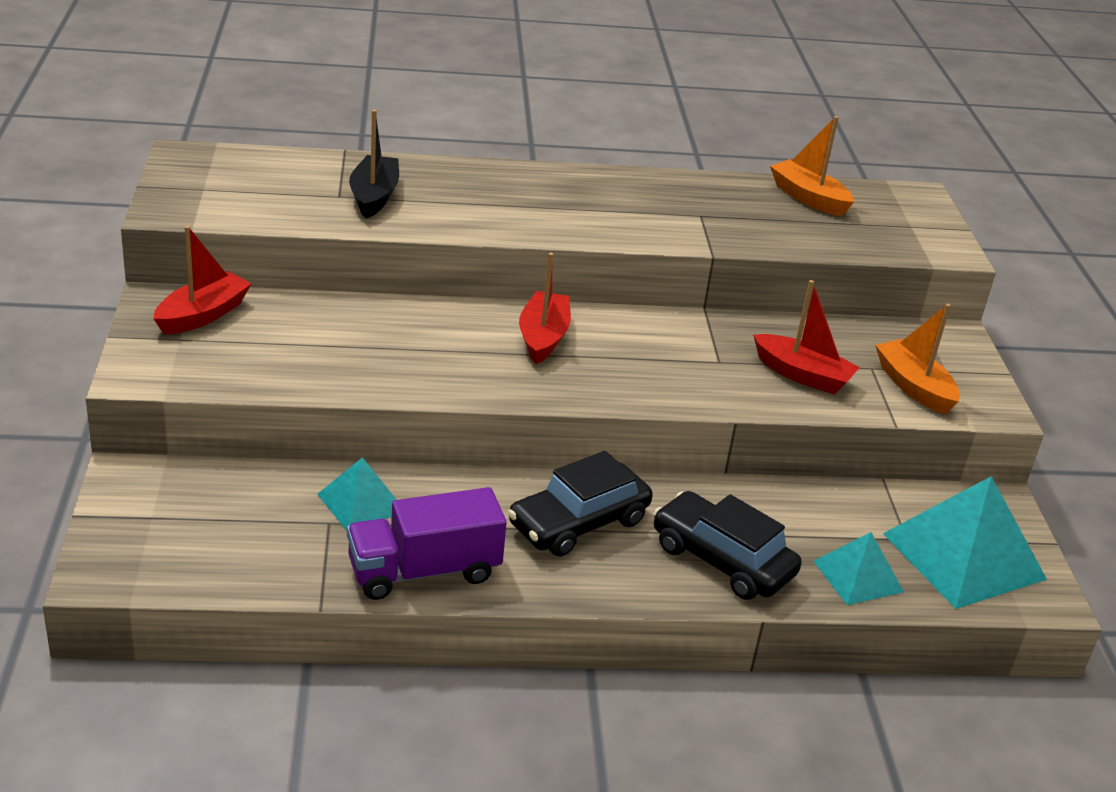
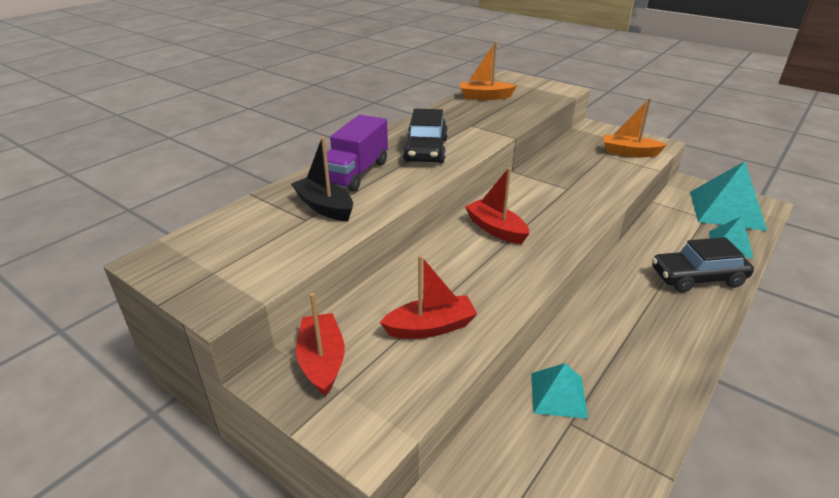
camera: 45 degrees left, 0 degrees up
purple truck [347,487,507,600] -> purple truck moved to [326,115,388,192]
black car [508,451,653,557] -> black car moved to [403,109,448,163]
red boat [753,280,860,394] -> red boat moved to [380,255,477,339]

